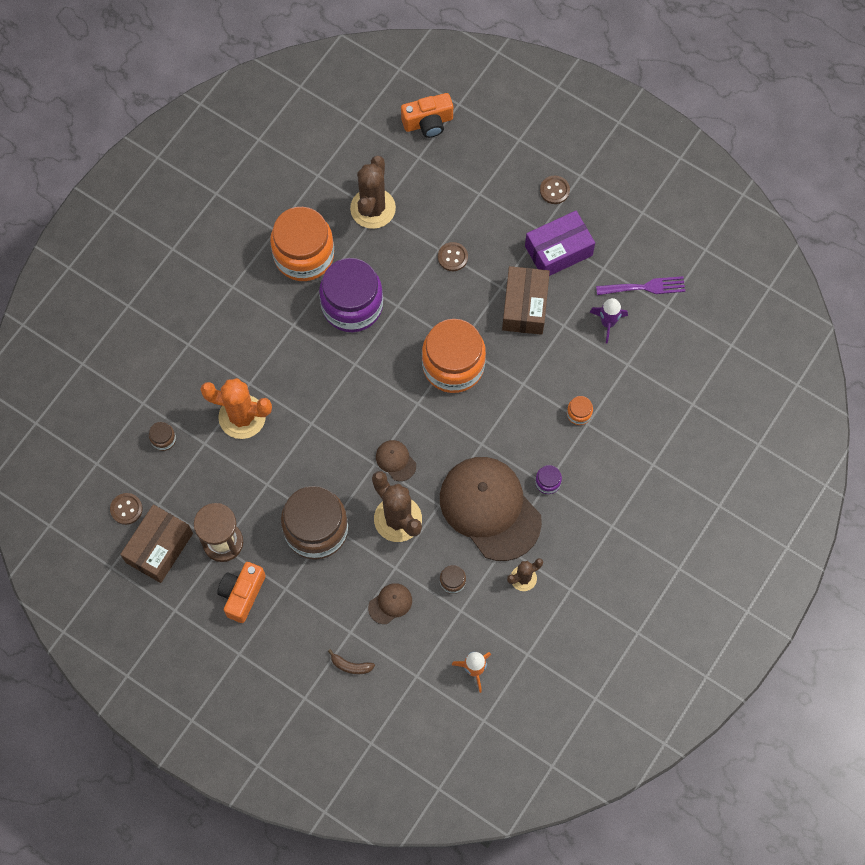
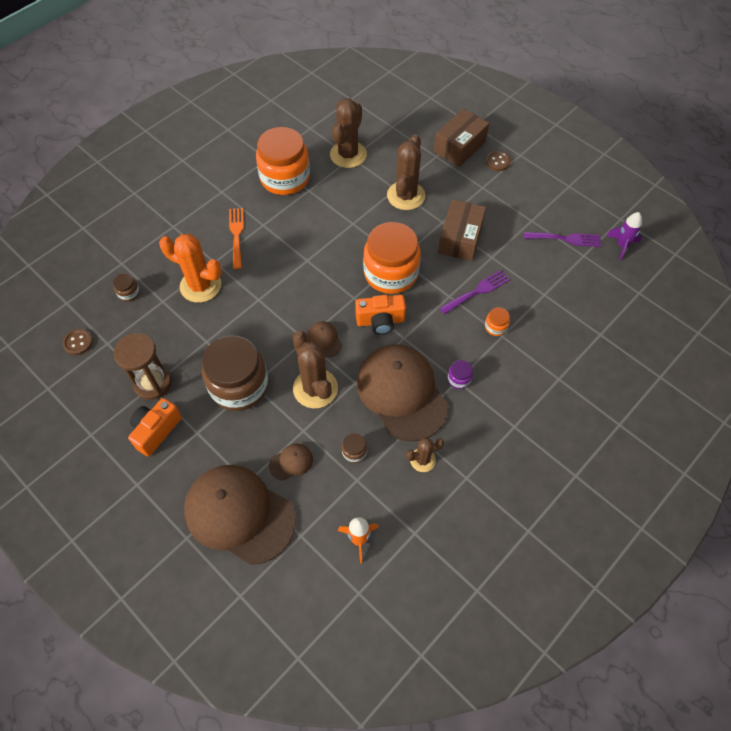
camera: 10 degrees right, 10 degrees down
brown box [120,505,193,583] -> brown box moved to [434,109,489,167]
purple jar [319,258,383,332] -> none
brown banana [328,649,375,674] -> brown cap [184,465,296,565]
orange camera [401,93,453,138] -> orange camera moved to [355,295,406,335]
brown button [438,242,468,271] -> brown cactus [387,134,425,210]
purple box [525,211,595,276] -> none
purple rocket [590,298,628,344] -> purple rocket moved to [607,212,642,261]
none -> orange fork [229,208,244,269]
none -> purple fork [440,270,510,314]

